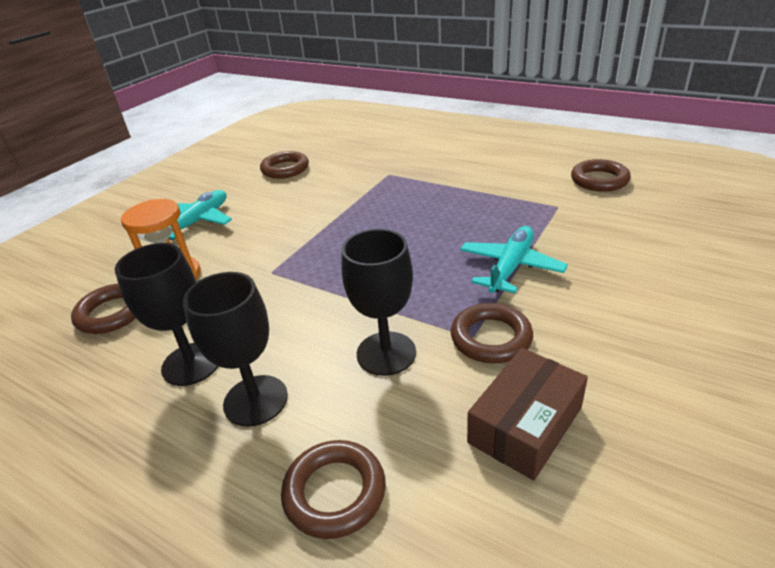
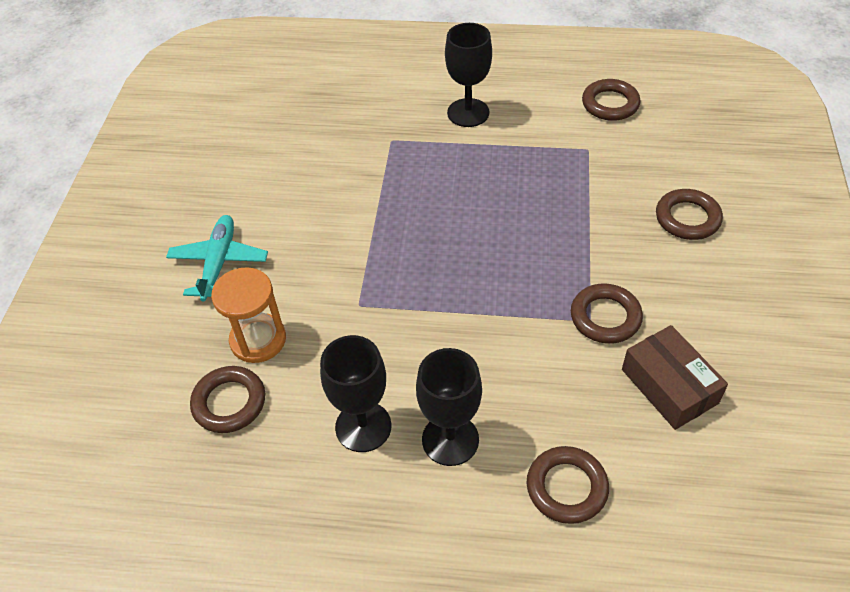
camera: 25 degrees left, 15 degrees up
brown ring [260,151,309,179] -> brown ring moved to [656,189,723,240]
black goblet [341,229,416,376] -> black goblet moved to [445,23,492,127]
turquoise plane [460,226,568,293] -> none
brown box [467,348,588,480] -> brown box turned 45 degrees counterclockwise [622,325,728,430]

